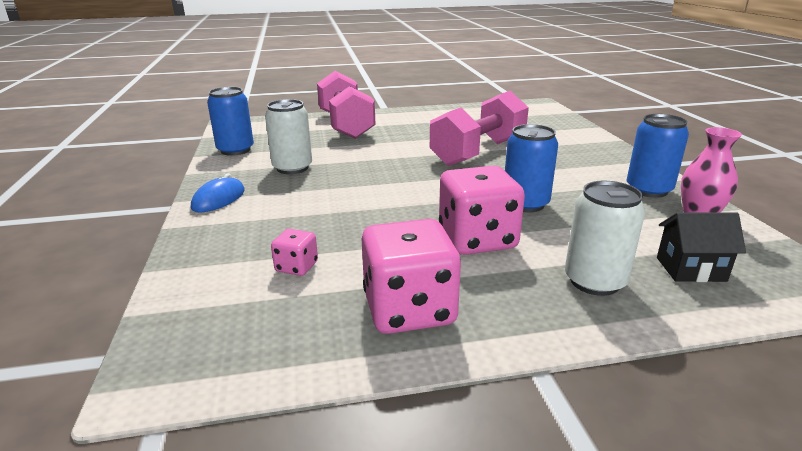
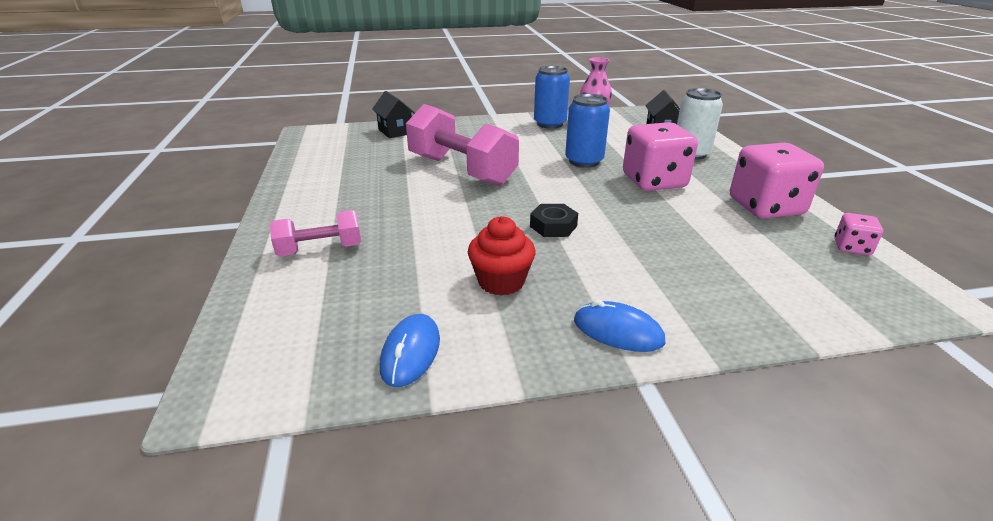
camera: 90 degrees left, 5 degrees up
blue can [207,87,254,156] -> blue mouse [380,314,440,387]
white can [265,99,312,174] -> red cupcake [468,216,535,295]
pink dice [271,229,318,276] -> pink dice moved to [834,213,883,255]
pink dumbbell [317,71,376,139] -> pink dumbbell [270,210,361,256], size x0.54
none -> black house [372,91,415,138]
none -> black nut [530,204,578,237]

